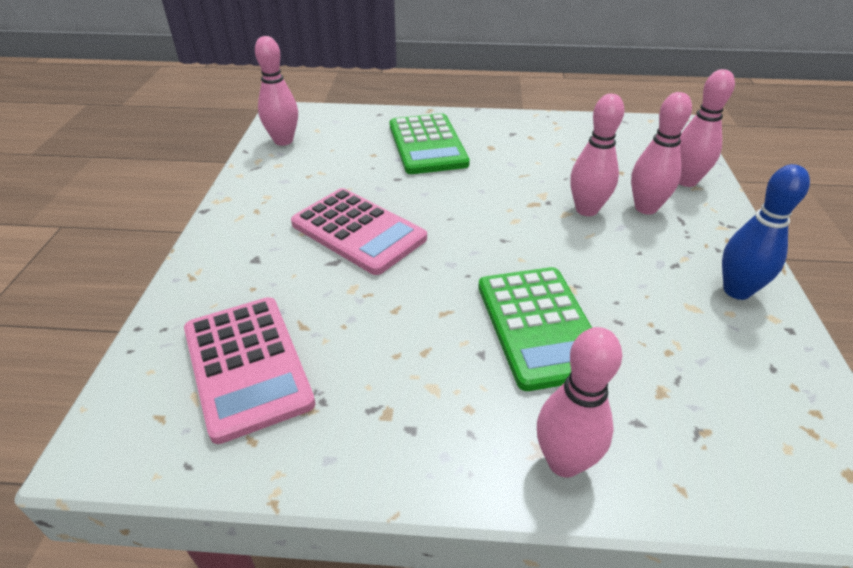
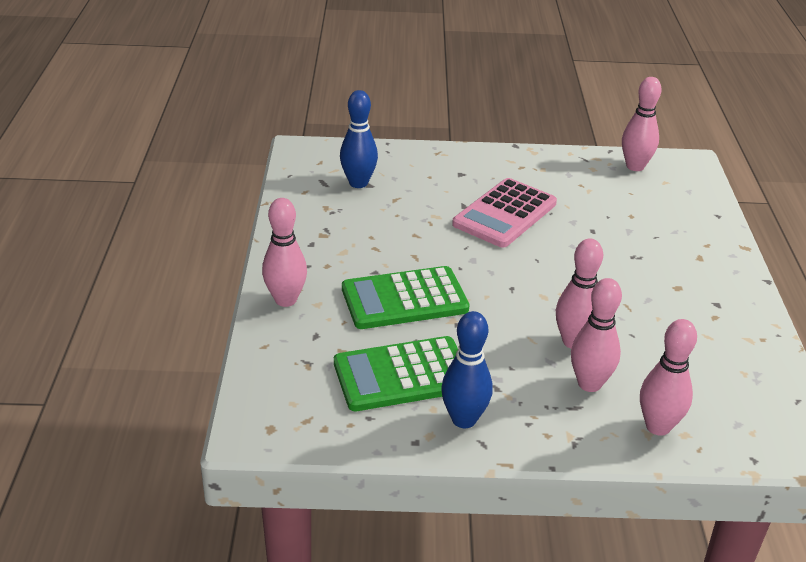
camera: 85 degrees right, 5 degrees down
pink calculator [184,297,315,444] -> blue bowling pin [340,90,378,188]
green calculator [390,113,470,174] -> green calculator moved to [334,336,458,411]

